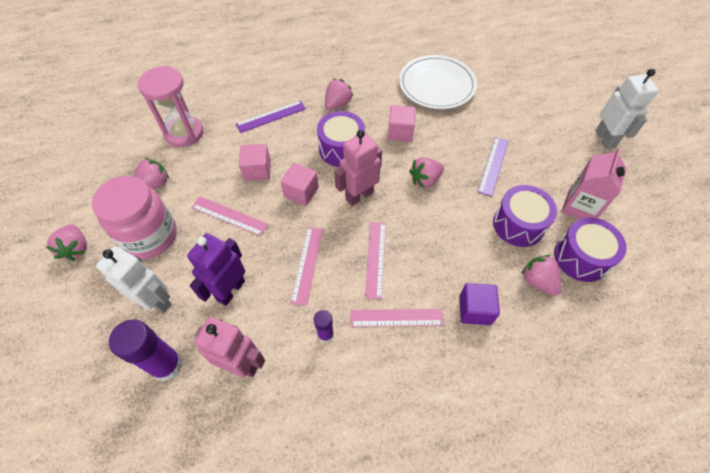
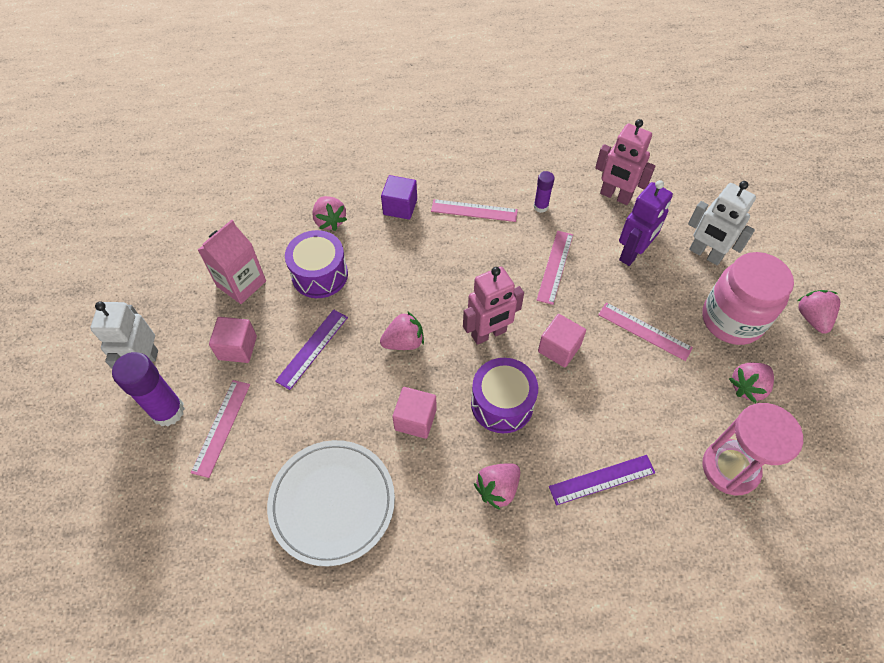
camera: 170 degrees left, 0 degrees up
purple glue stick [109,320,183,381] -> purple glue stick moved to [112,352,185,426]
pink cube [239,144,271,181] -> pink cube moved to [209,317,257,363]
pink ruler [365,222,386,299] -> pink ruler moved to [191,380,250,478]
purple drum [554,217,627,282] -> none

